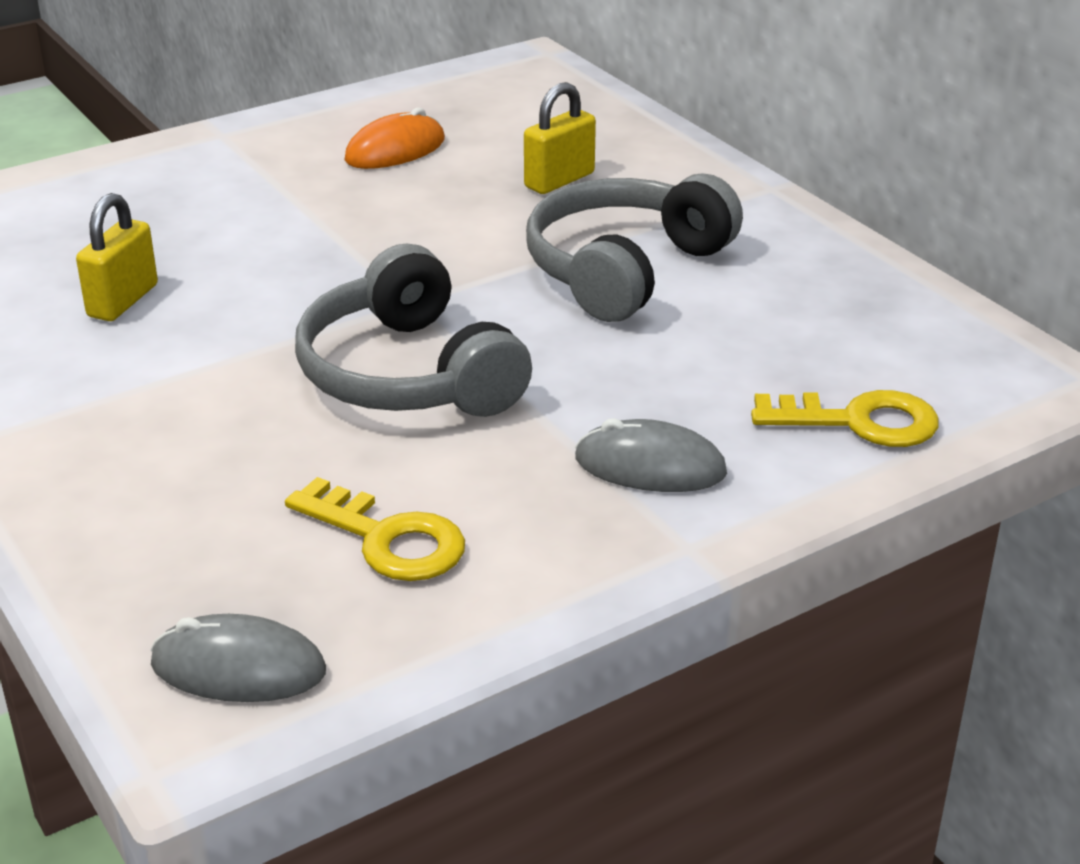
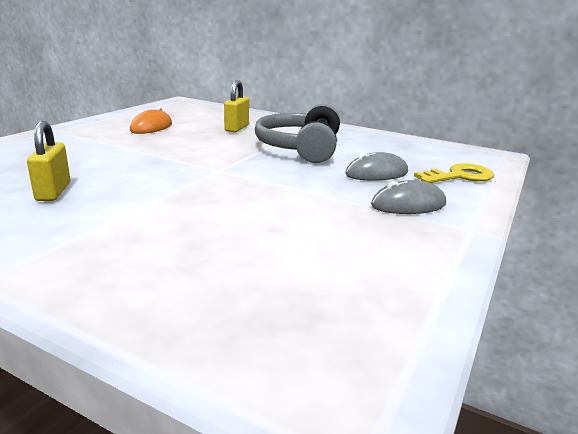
camera: 30 degrees left, 10 degrees down
grey mouse [150,614,326,702] -> grey mouse moved to [345,152,408,181]
yellow key [285,477,465,581] -> none
grey headphones [295,244,532,417] -> none

